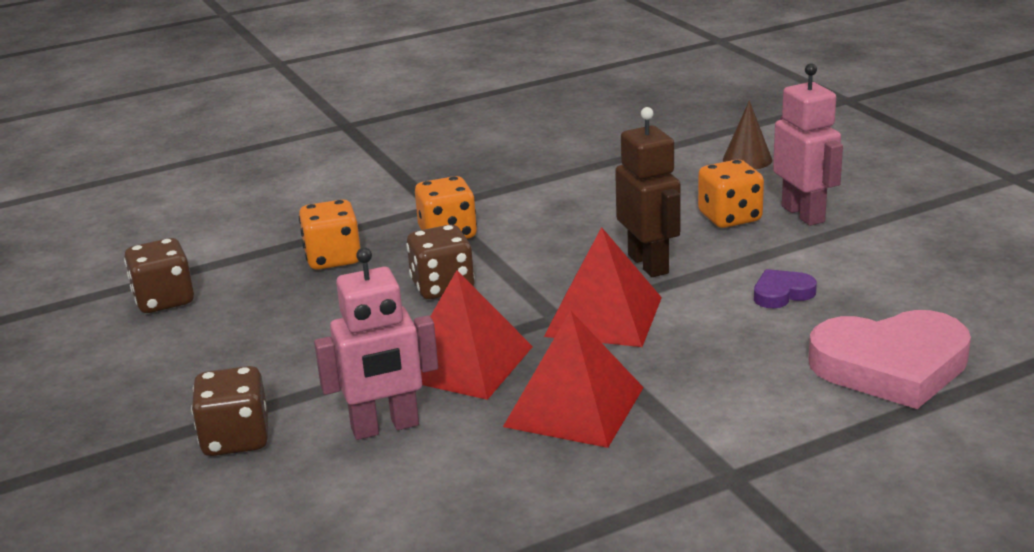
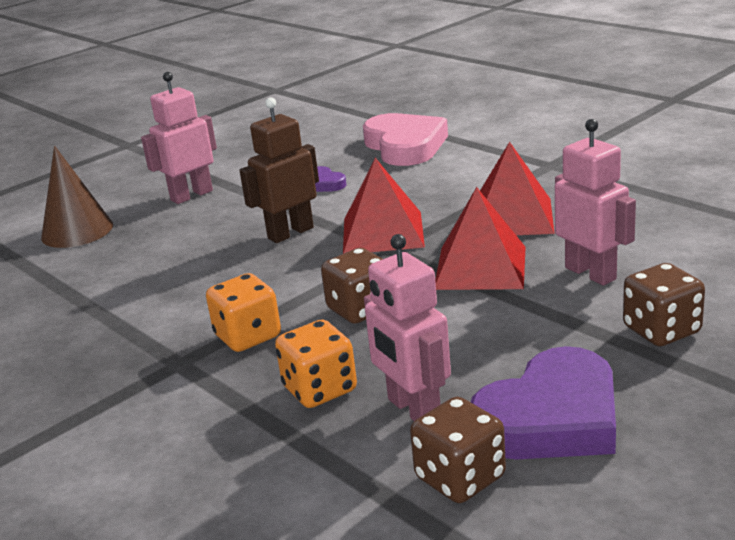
camera: 105 degrees left, 0 degrees up
orange dice [698,159,764,228] -> none
brown cone [723,100,772,169] -> brown cone [41,146,113,248], size x1.56
none -> pink robot [364,234,451,421]
none -> purple heart [471,346,616,460]

